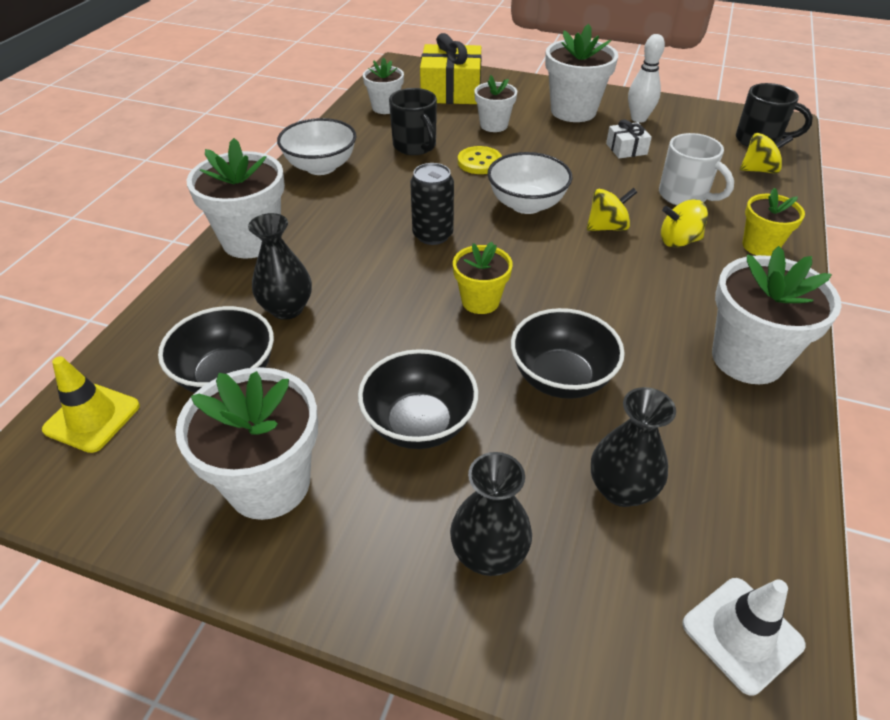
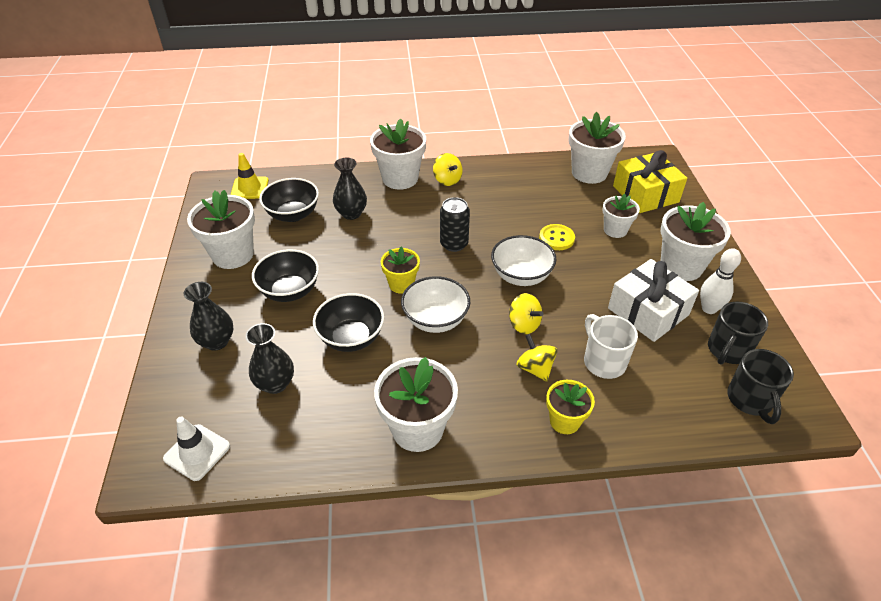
camera: 65 degrees right, 0 degrees up
white bowl [277,118,356,175] -> white bowl moved to [401,276,470,333]
white flower pot [363,58,404,114] -> white flower pot [569,112,626,184], size x1.69
black mug [389,88,437,155] -> black mug moved to [708,301,768,365]
white gift [606,119,652,158] -> white gift [608,259,699,342], size x2.04
white mug [659,133,734,205] -> white mug turned 135 degrees clockwise [584,314,638,379]
yellow spinning top [740,133,793,174] -> yellow spinning top moved to [433,153,462,186]

